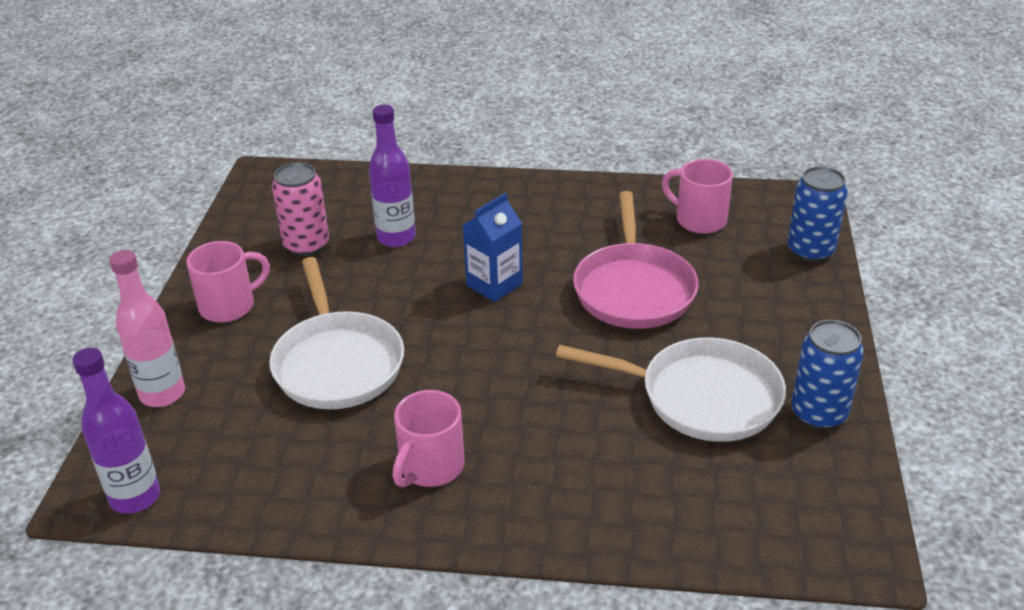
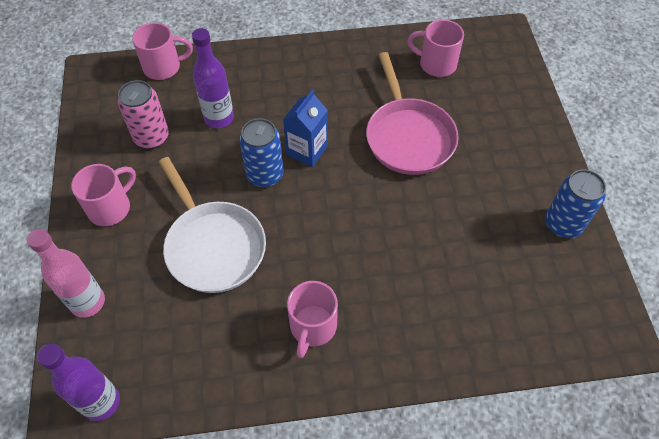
camera: 15 degrees left, 20 degrees up
white pan [556,337,786,442] -> none
blue can [788,166,848,262] -> blue can moved to [239,118,283,187]
none -> pink mug [132,22,193,80]

